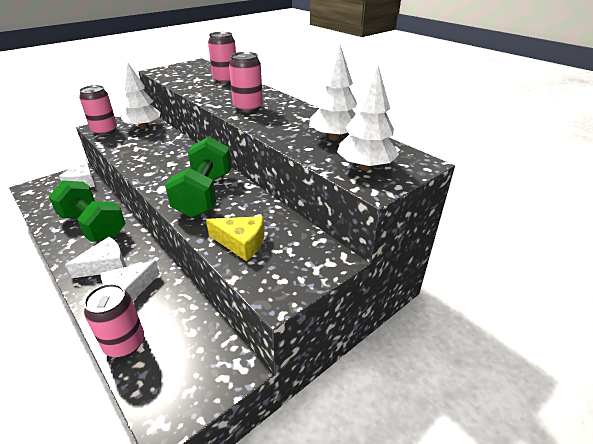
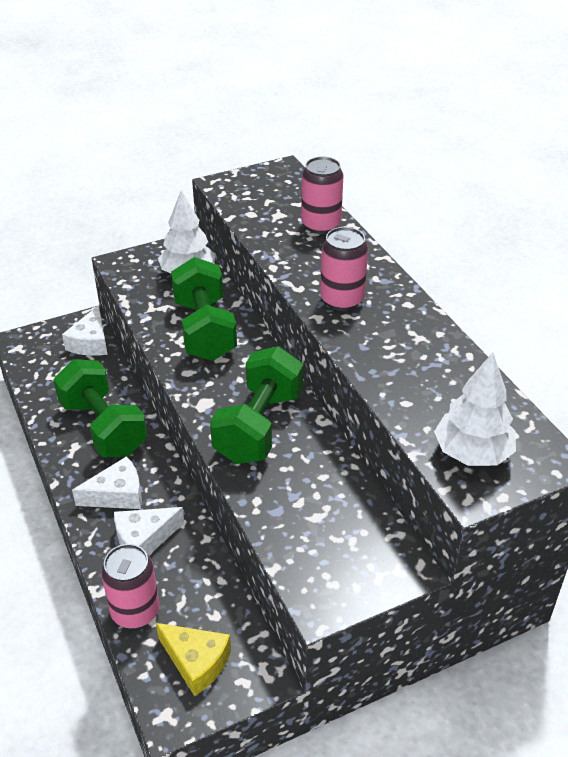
camera: 15 degrees right, 5 degrees up
pink can [79,85,117,136] -> none
yellow cheese [206,216,264,261] -> yellow cheese moved to [156,623,231,696]
white tree [309,45,357,140] -> none
none -> green dumbbell [171,257,237,361]

